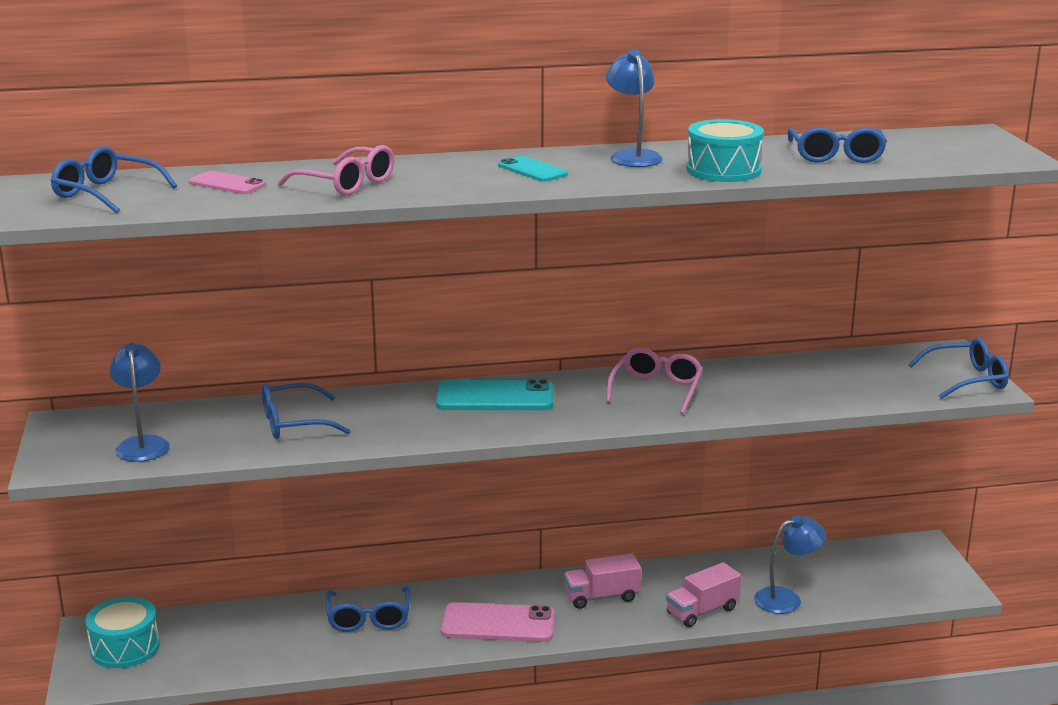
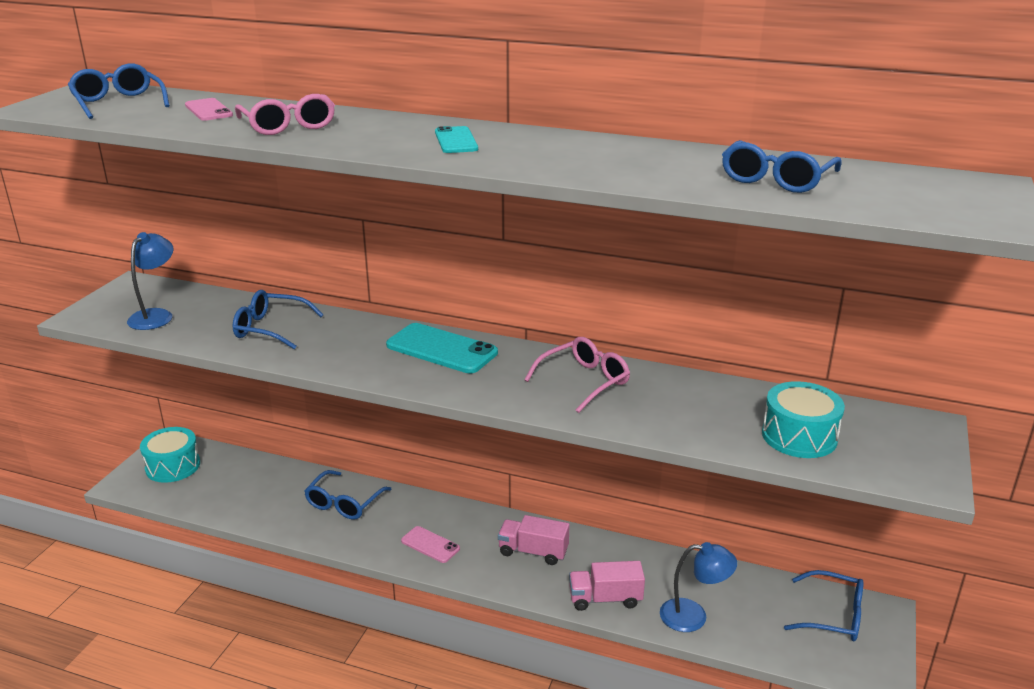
camera: 30 degrees right, 5 degrees up
pink phone [441,602,555,642] -> pink phone [401,526,460,563], size x0.58
blue lamp [606,49,663,167] -> none
turquoise drum [686,119,764,182] -> turquoise drum moved to [762,381,845,458]
blue glasses [908,338,1009,399] -> blue glasses moved to [784,570,864,641]

